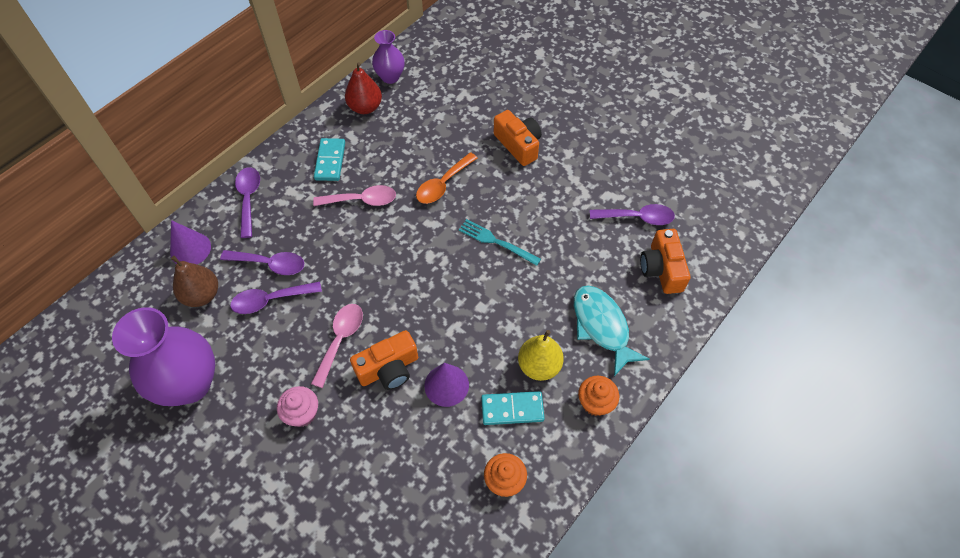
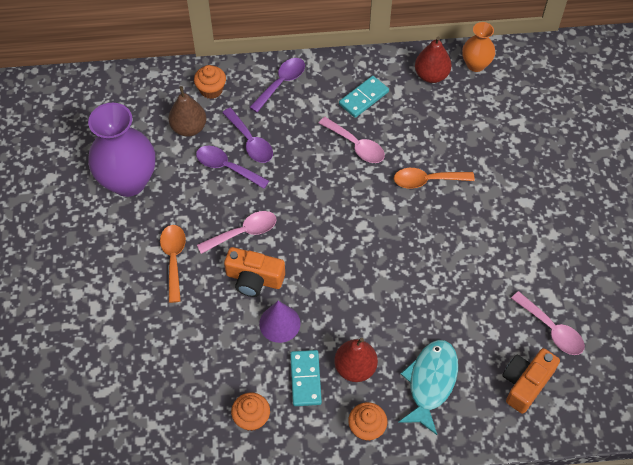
camera: 45 degrees right, 0 degrees up
purple cone [170,220,211,264] -> orange cupcake [194,65,226,99]
pink cupcake [277,386,318,427] -> orange spoon [160,225,186,303]
purple vase [372,30,405,84] -> orange vase [462,22,495,72]
turquoise fork [459,219,541,266] -> none
turquoise domino [481,391,545,425] -> turquoise domino turned 45 degrees clockwise [290,350,322,406]
orange camera [494,110,542,166] -> none
yellow pear [518,330,564,381] -> red pear [334,338,378,382]
purple spoon [590,204,675,225] -> pink spoon [511,291,585,355]

